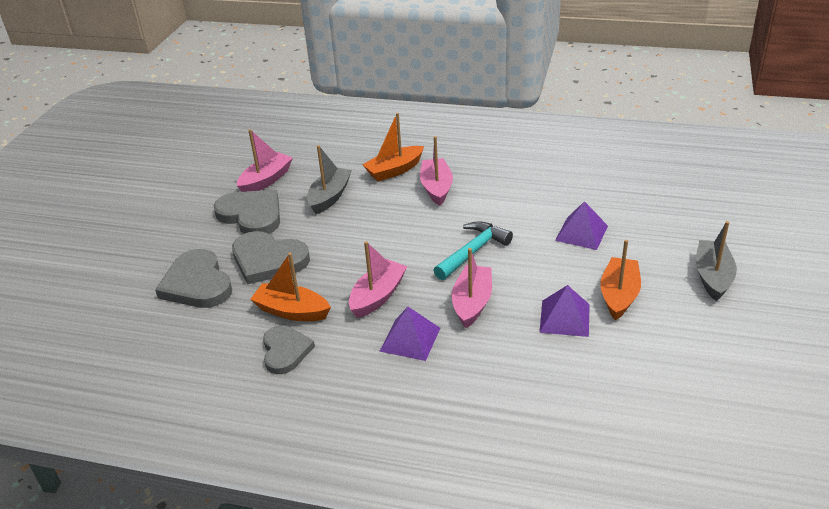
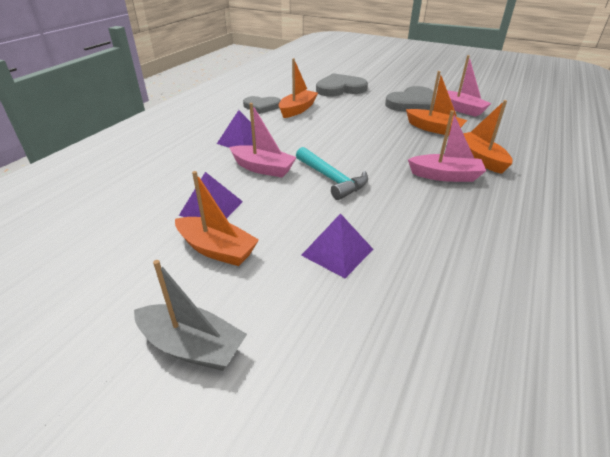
camera: 100 degrees right, 0 degrees up
grey heart [232,231,310,284] -> none
grey boat [307,145,352,214] -> orange boat [406,71,467,136]
pink boat [349,241,408,318] -> none

